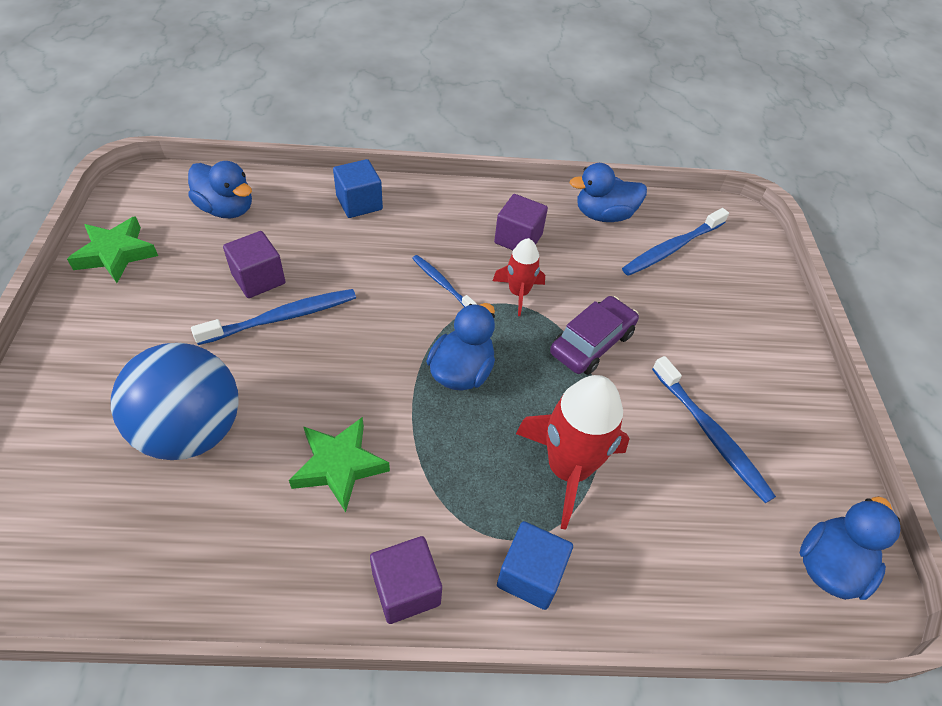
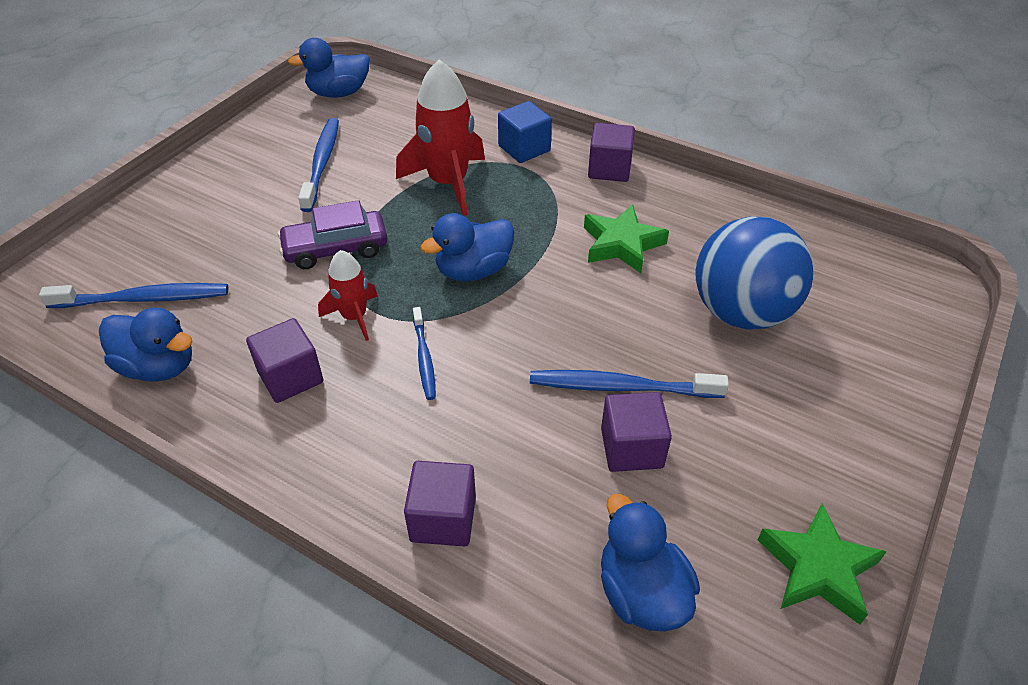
camera: 145 degrees left, 5 degrees down
blue cube [333,159,383,218] -> purple cube [404,461,476,546]

